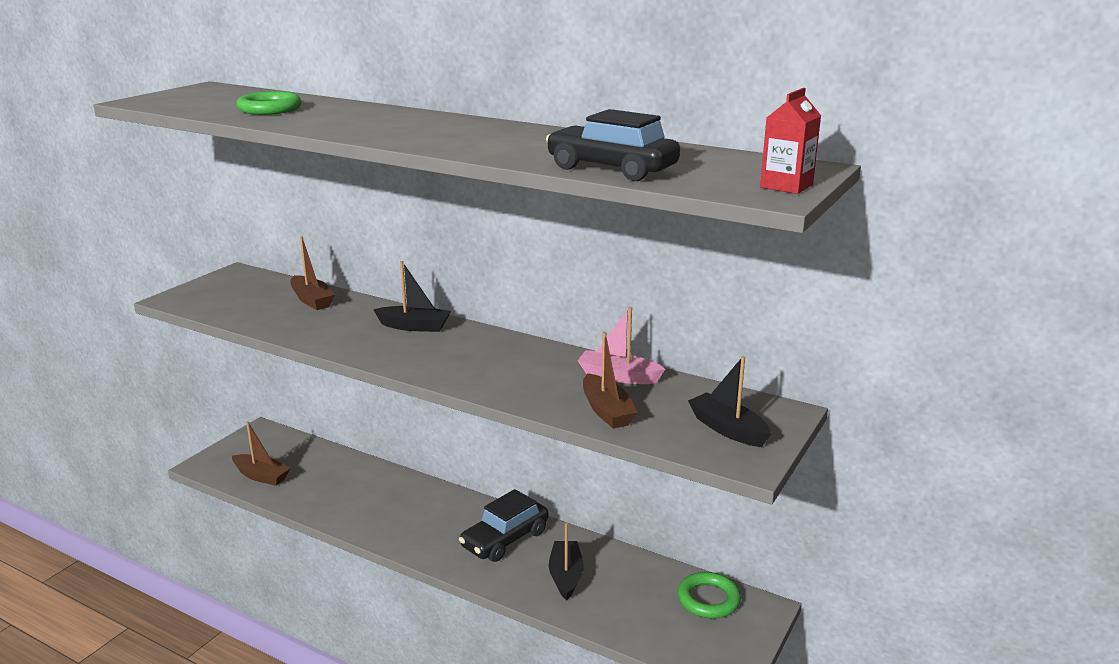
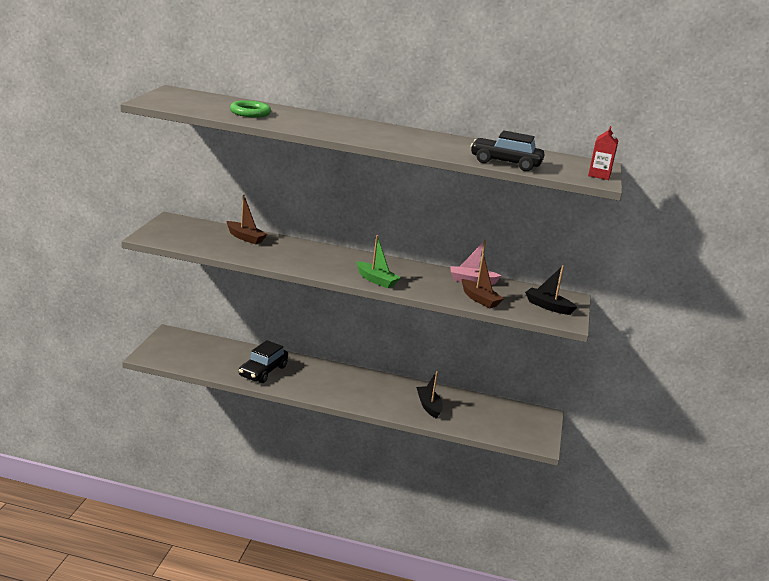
camera: 20 degrees left, 0 degrees up
brown boat [232,421,291,486] -> none
black boat [373,261,451,332] -> none
black car [459,489,548,562] -> black car moved to [239,340,288,383]
green ring [677,572,741,619] -> none
none -> green boat [356,235,401,288]

